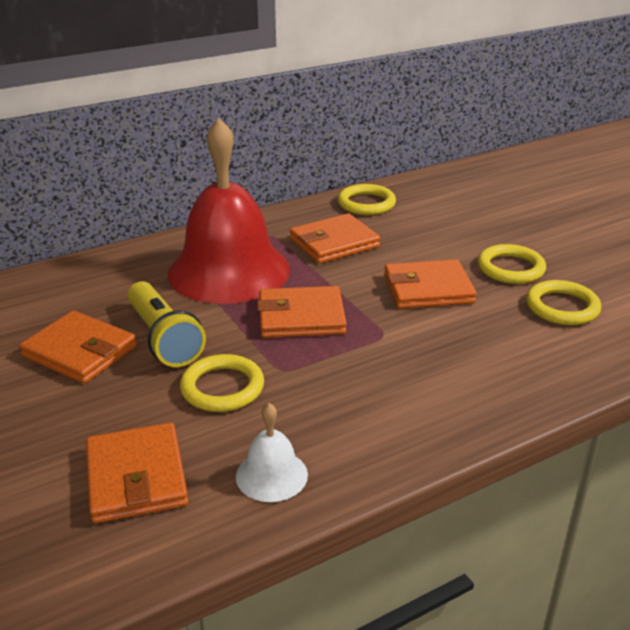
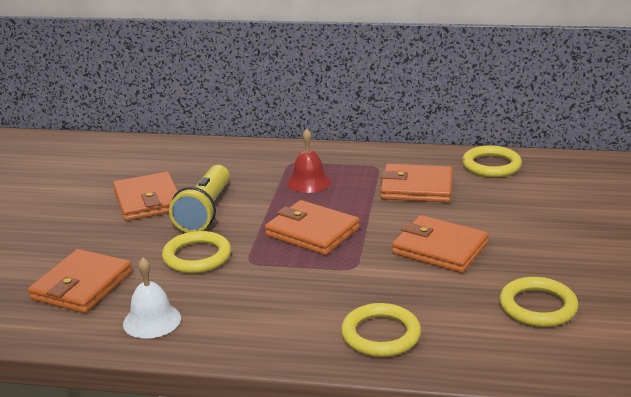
camera: 40 degrees right, 5 degrees down
red bell [168,118,290,304] -> red bell [287,129,332,193], size x0.42
yellow ring [478,244,546,284] -> yellow ring moved to [341,303,421,357]

